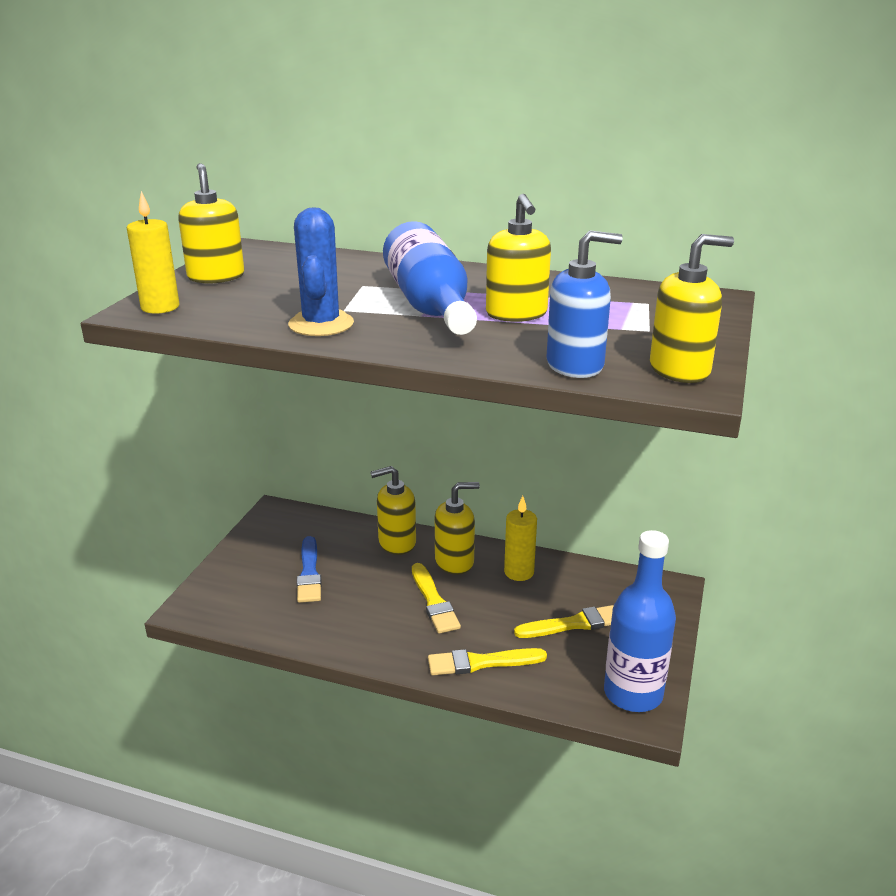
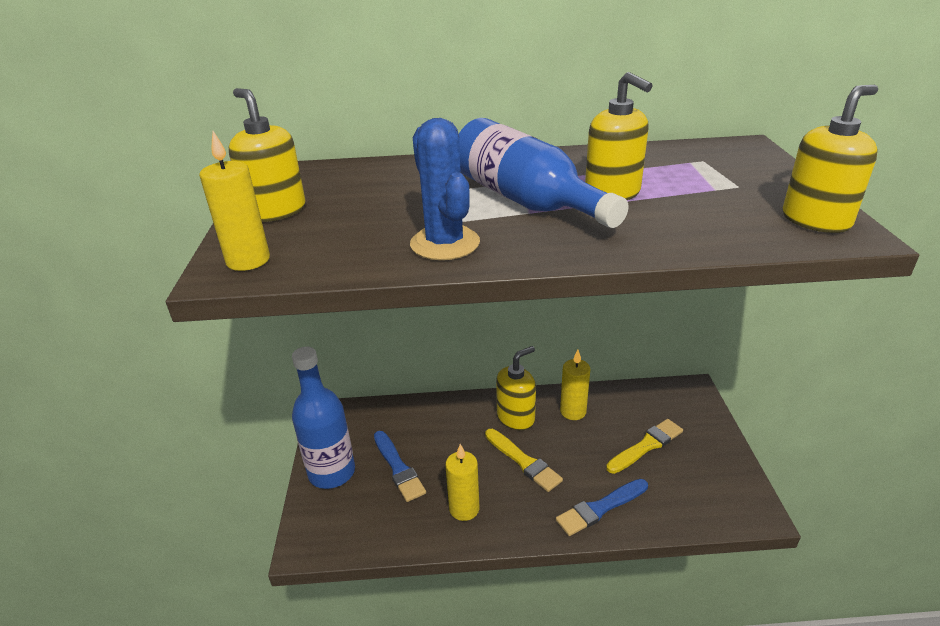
camera: 20 degrees left, 5 degrees up
yellow soap dispenser [370,466,416,555] -> none
yellow brush [428,648,547,675] -> blue brush [556,479,648,536]
blue soap dispenser [546,230,623,378] -> none
blue bottle [604,530,676,712] -> blue bottle moved to [292,347,355,489]
none -> yellow candle [445,444,479,521]

